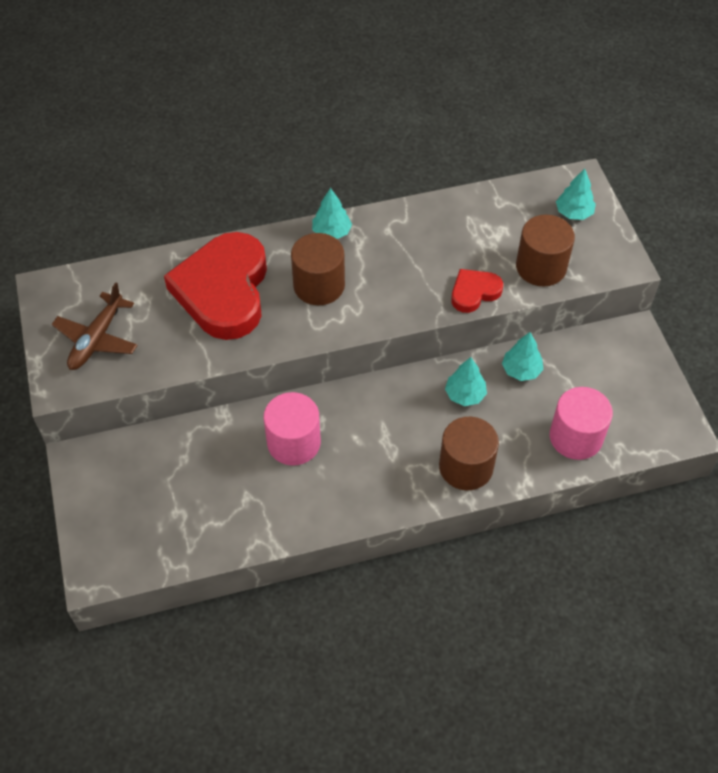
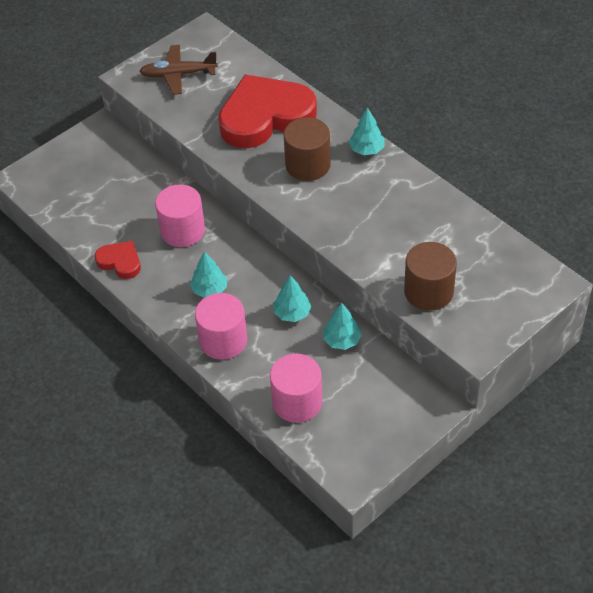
camera: 65 degrees right, 5 degrees down
brown cylinder [439,417,499,490] -> pink cylinder [195,293,247,360]
red heart [451,269,503,313] -> red heart moved to [95,241,141,279]
turquoise tree [556,168,596,220] -> turquoise tree moved to [190,252,227,298]

